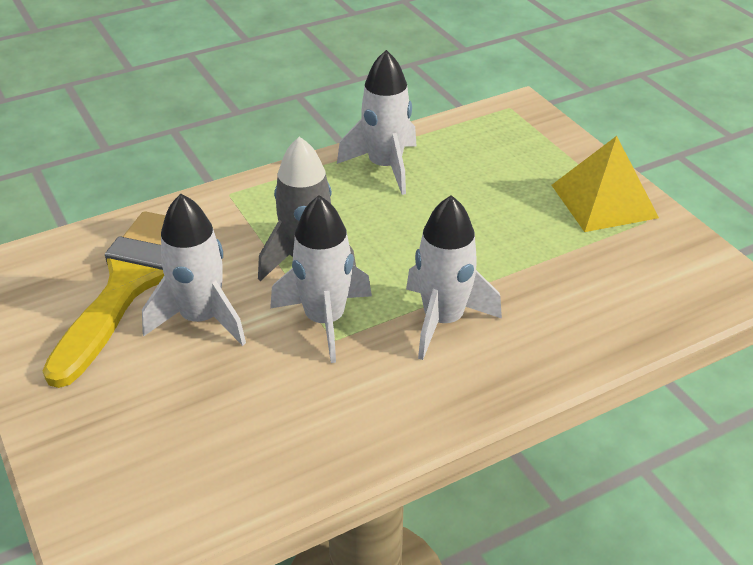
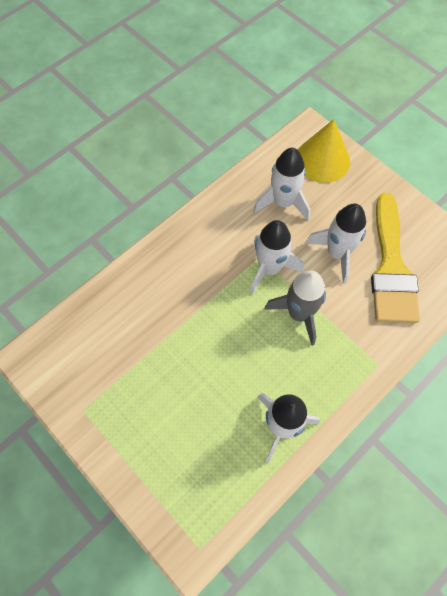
camera: 165 degrees right, 25 degrees up
white rocket [406,195,502,360] -> white rocket moved to [253,148,310,221]
yellow pyramid [552,136,659,232] -> none
none -> yellow cone [298,119,350,183]

